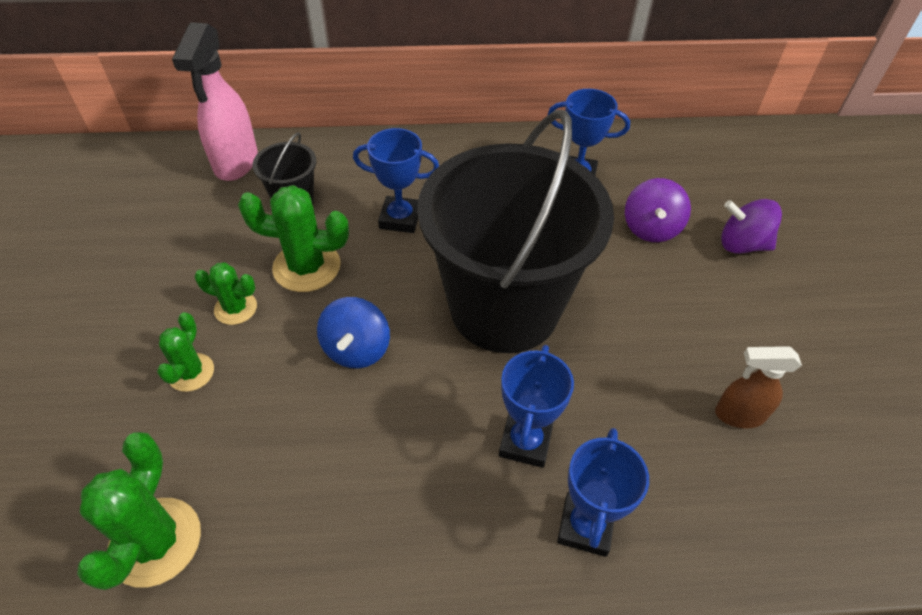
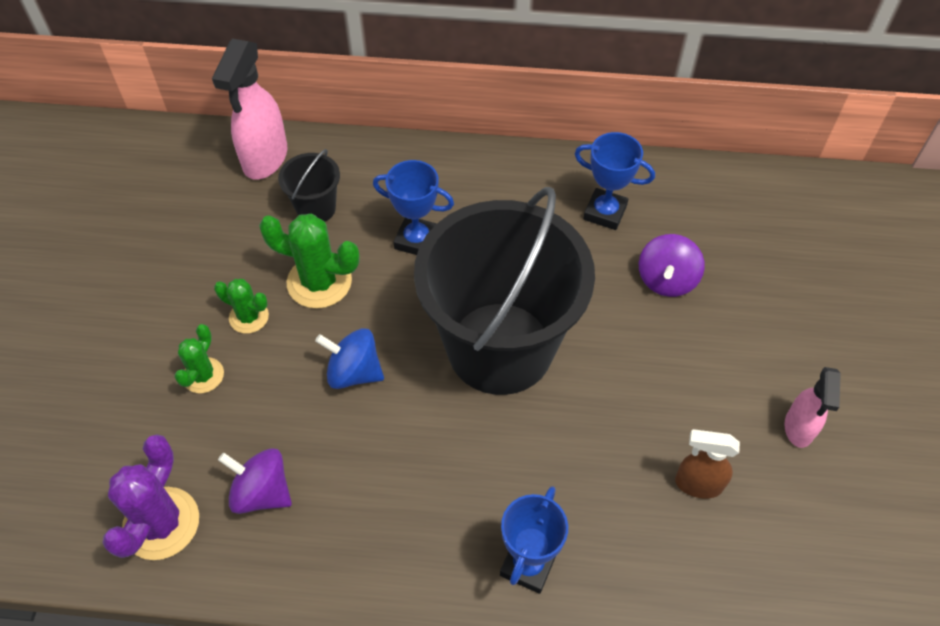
camera: 10 degrees right, 5 degrees up
green cactus [77,432,201,590] -> purple cactus [102,434,199,560]
blue spinning top [317,297,390,368] -> blue spinning top turned 90 degrees clockwise [315,328,384,389]
blue trophy [499,345,574,468] -> none
purple spinning top [721,199,782,254] -> purple spinning top moved to [218,448,292,514]
none -> pink spray bottle [785,367,841,448]

